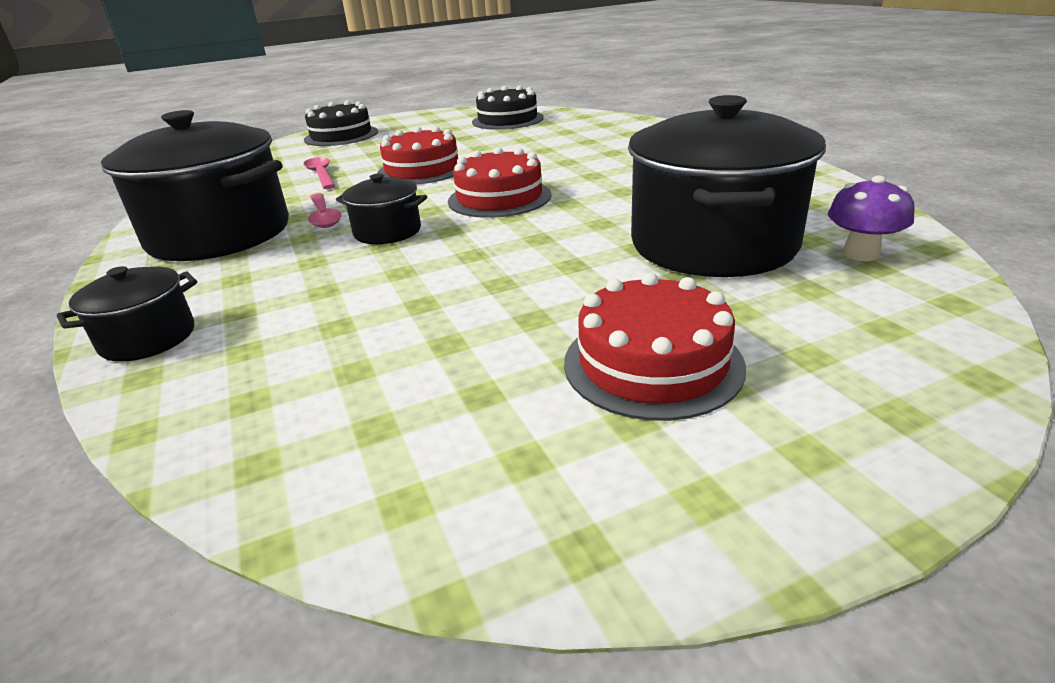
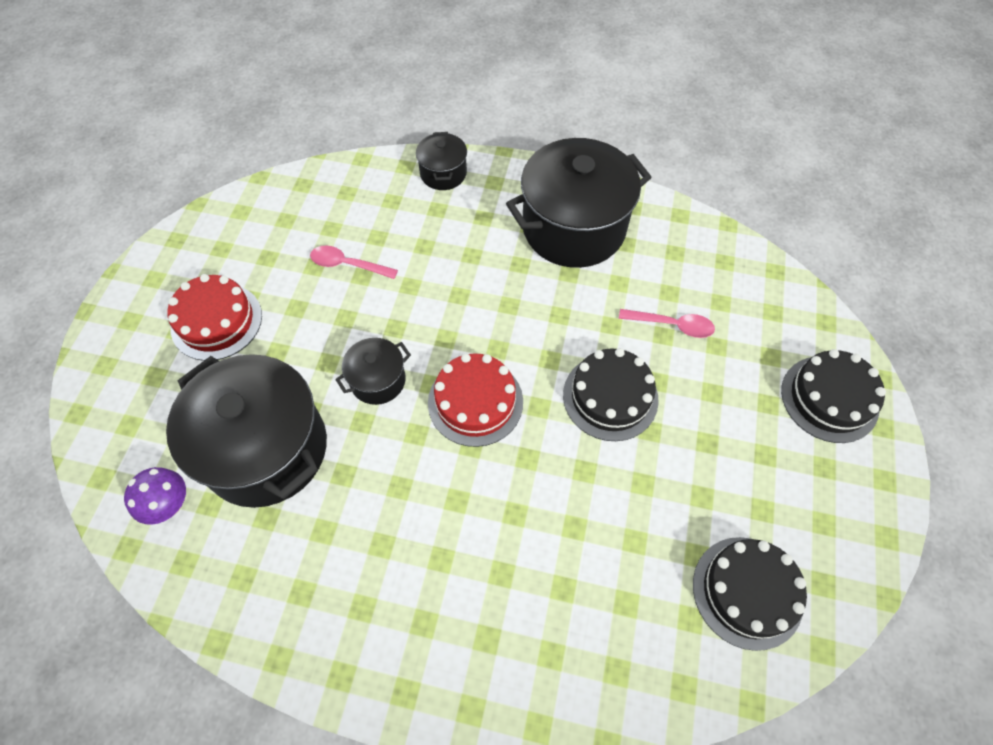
camera: 125 degrees right, 30 degrees up
pink spoon [308,193,342,228] -> pink spoon moved to [310,245,398,279]
black pot [336,173,427,244] -> black pot moved to [335,338,411,405]
red cake [377,126,458,184] -> black cake [563,348,659,441]

